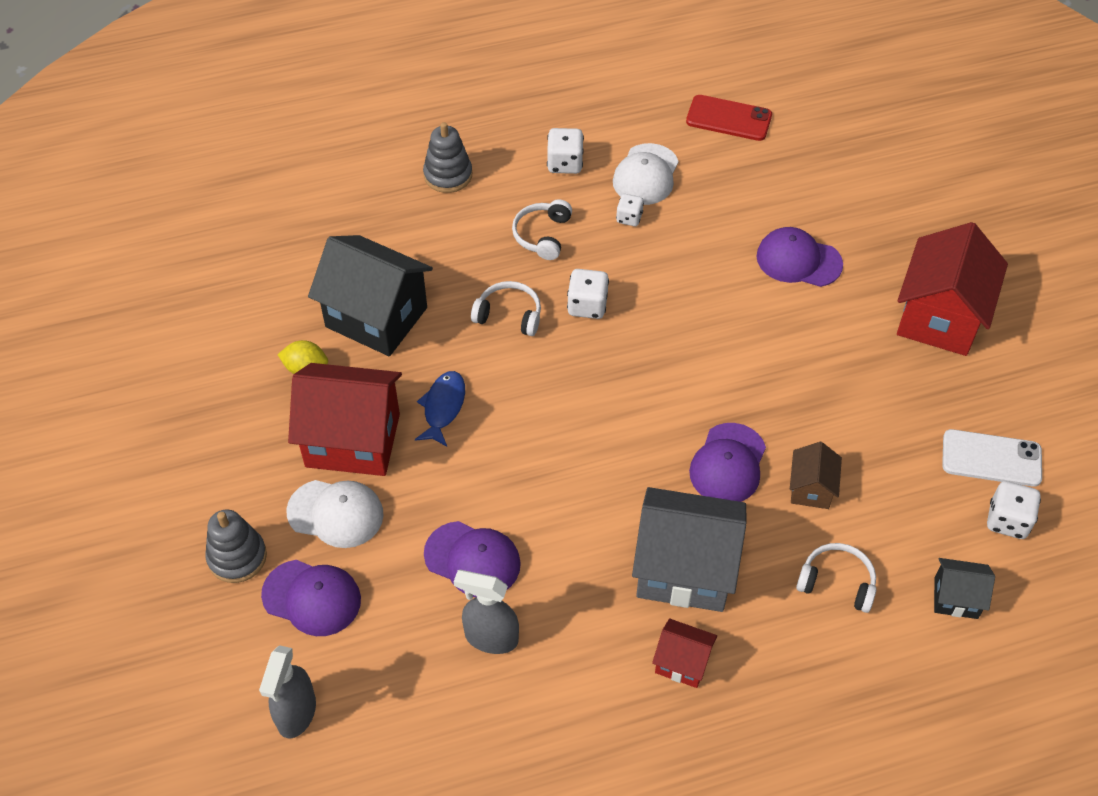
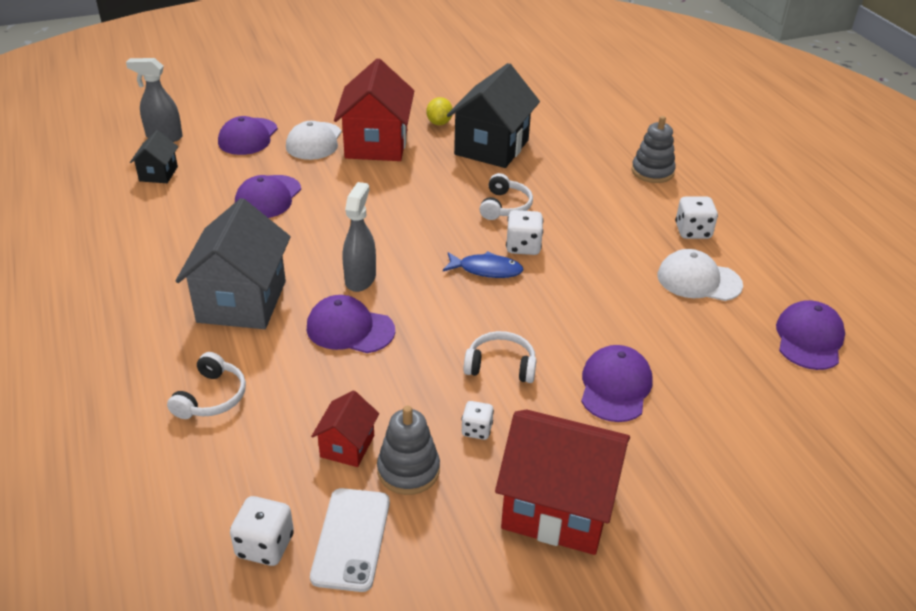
camera: 85 degrees right, 15 degrees down
grey stacking toy [205,509,267,583] -> grey stacking toy moved to [377,406,440,495]
blue fish [415,371,465,447] -> blue fish moved to [443,251,524,278]
grey spray bottle [454,570,519,654] -> grey spray bottle moved to [342,182,376,292]
white headphones [512,199,572,260] -> white headphones moved to [464,331,537,383]
white dice [616,194,644,226] -> white dice moved to [462,401,494,440]
red house [652,619,717,688] -> red house moved to [311,390,379,467]
red phone [686,95,772,141] -> purple cap [776,300,845,370]
brown house [790,442,842,509] -> none
black house [934,558,995,619] -> black house moved to [130,130,178,183]

